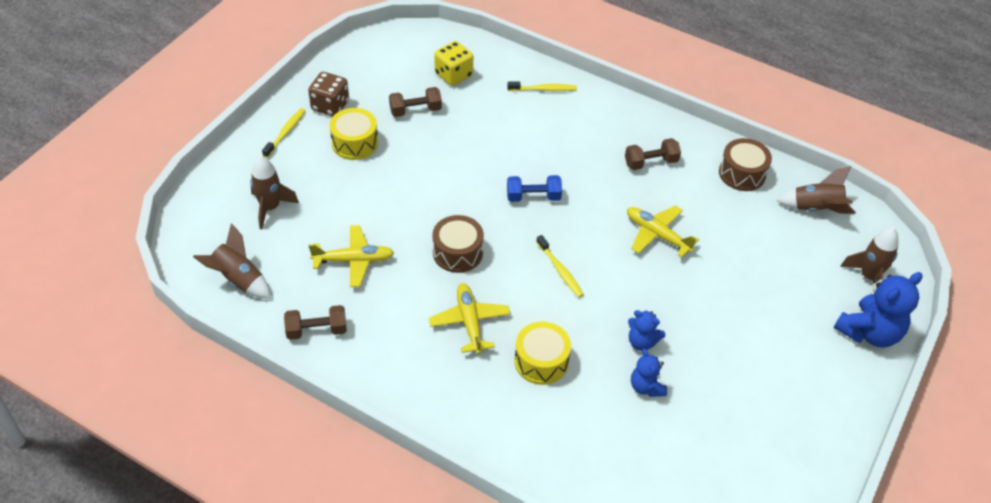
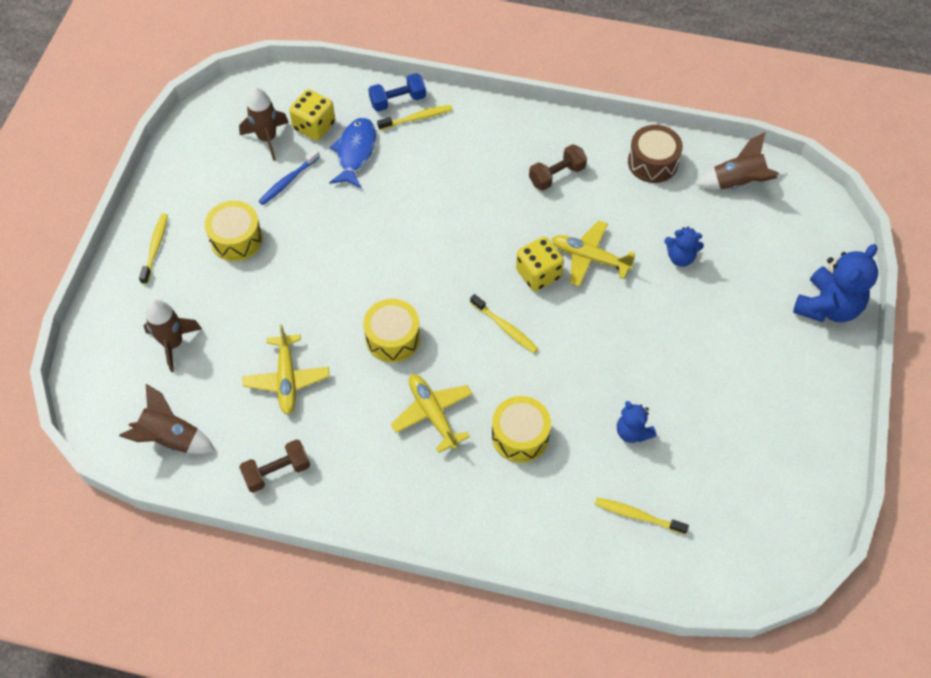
camera: 15 degrees left, 10 degrees up
brown dice [308,72,349,116] -> none
yellow plane [309,225,394,287] -> yellow plane turned 105 degrees clockwise [242,324,329,415]
brown dumbbell [389,87,442,117] -> blue toothbrush [259,149,320,205]
brown drum [432,215,484,273] -> yellow drum [363,299,420,362]
blue dumbbell [507,175,562,202] -> blue dumbbell moved to [368,73,426,112]
blue teddy bear [628,310,665,351] -> blue teddy bear moved to [664,227,704,267]
brown rocket [840,227,899,294] -> brown rocket moved to [239,87,289,161]
none -> blue fish [329,118,376,188]
none -> yellow dice [516,237,564,291]
none -> yellow toothbrush [595,497,689,535]

